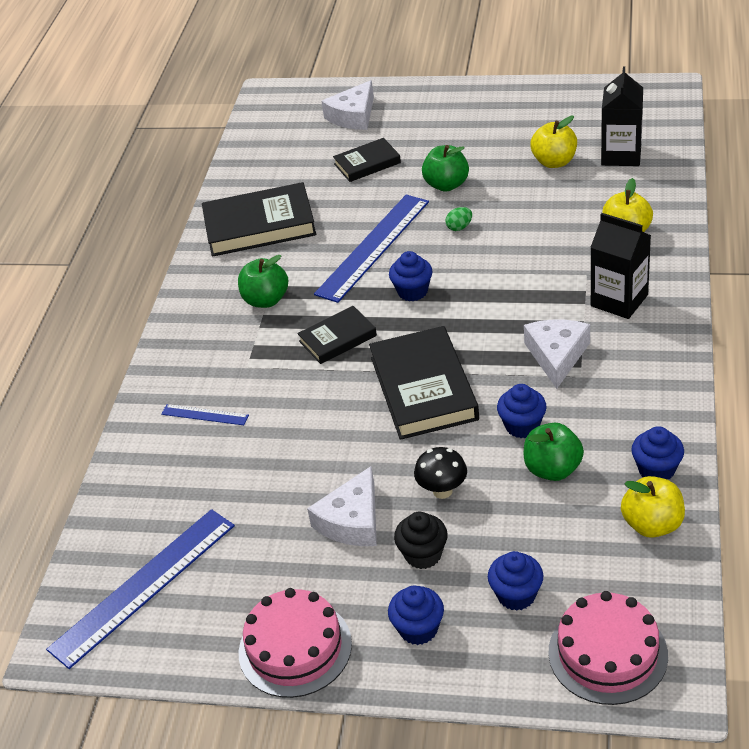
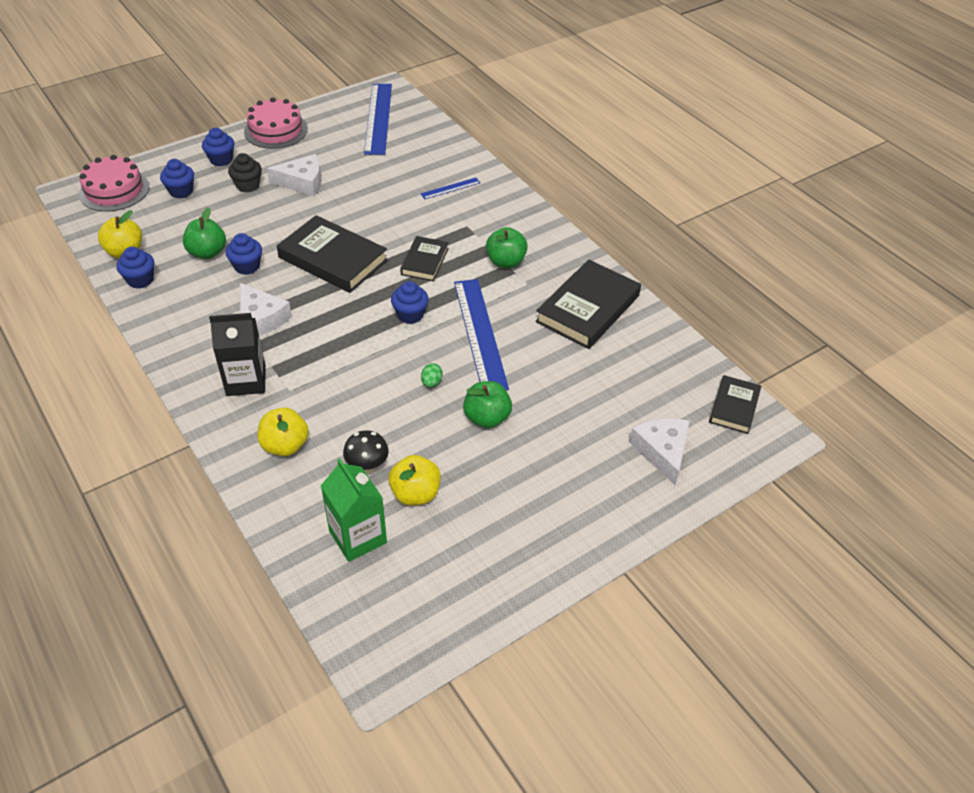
camera: 130 degrees right, 5 degrees up
white cheese [307,466,377,546] -> white cheese turned 105 degrees clockwise [267,154,321,196]
black book [333,138,401,182] -> black book moved to [709,375,761,434]
black mushroom [414,447,467,499] -> black mushroom moved to [343,430,389,474]
black carton [601,67,643,166] -> green carton [321,458,387,562]

